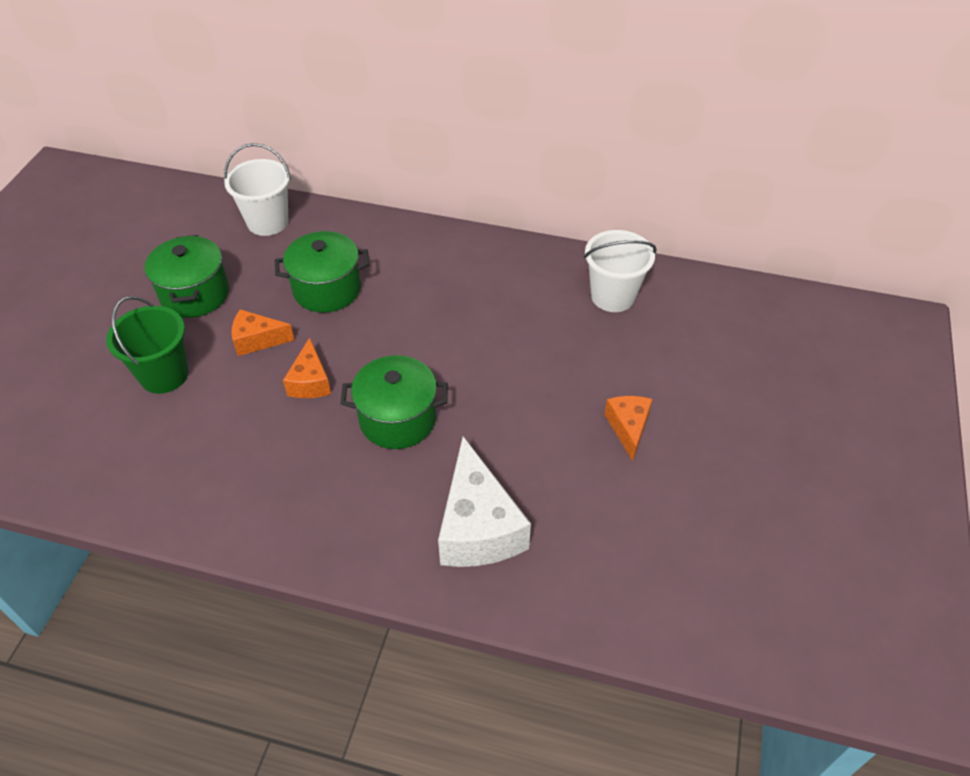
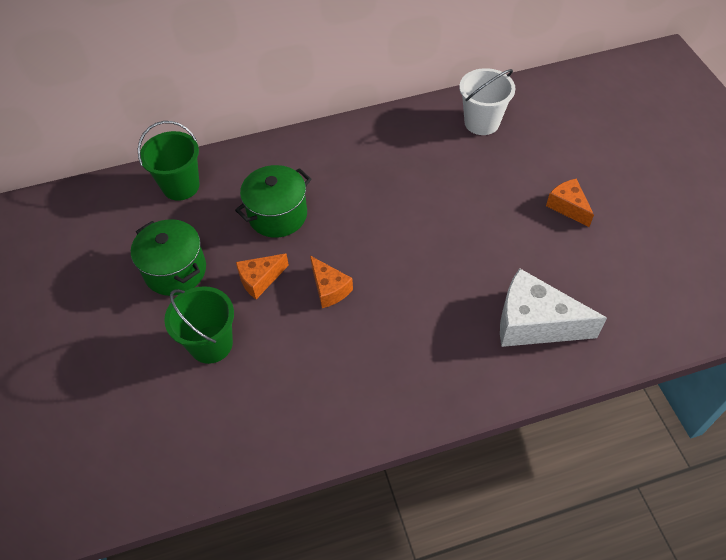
camera: 30 degrees left, 5 degrees up
white bucket [224,143,291,236] -> green bucket [138,121,200,201]
green pot [340,355,448,449] -> none
white cheese [438,436,531,567] -> white cheese turned 150 degrees clockwise [500,268,607,347]

